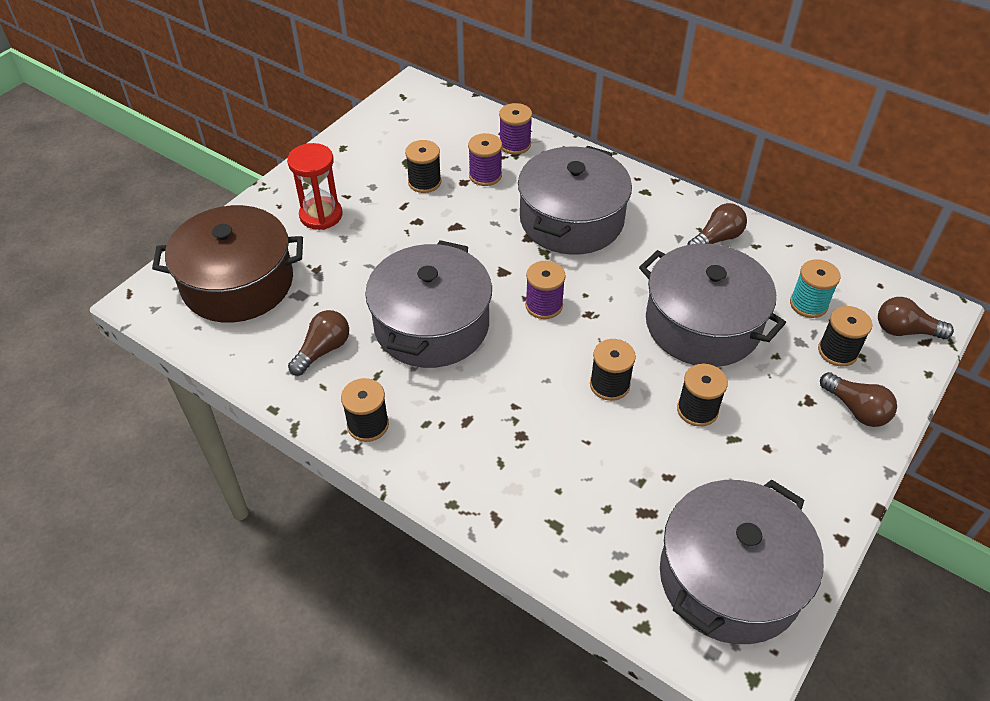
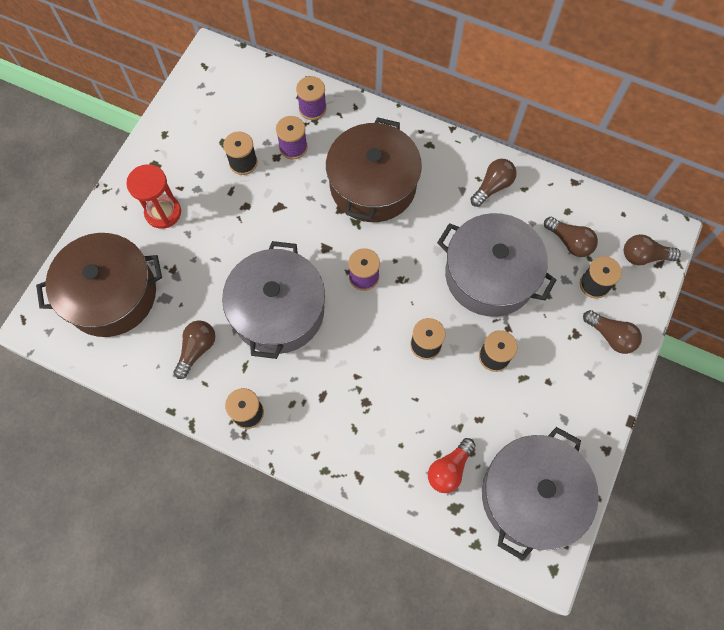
camera: 10 degrees left, 20 degrees up
grey pot [518,146,632,255] -> brown pot [326,117,422,222]
turquoise spool [790,259,841,318] -> brown light bulb [544,217,598,257]
none -> red light bulb [428,438,476,493]

